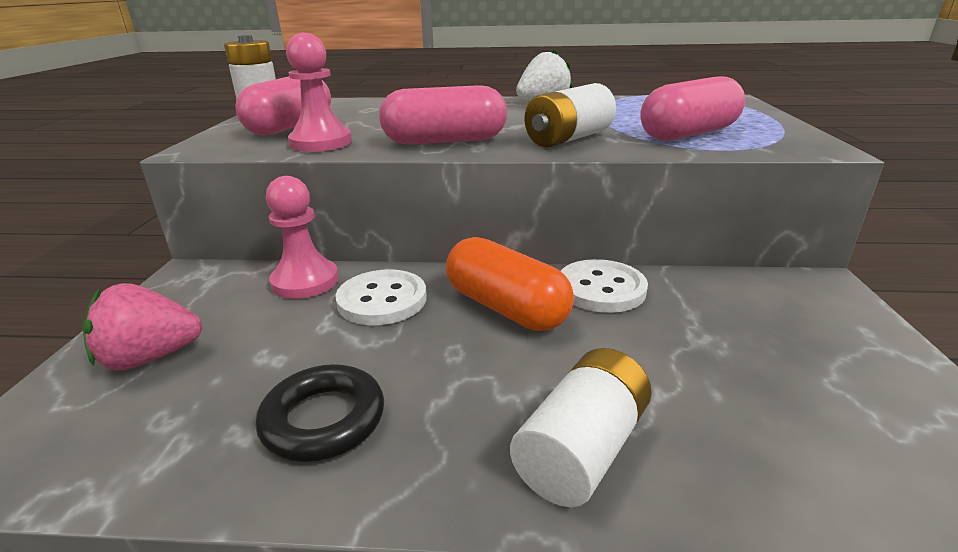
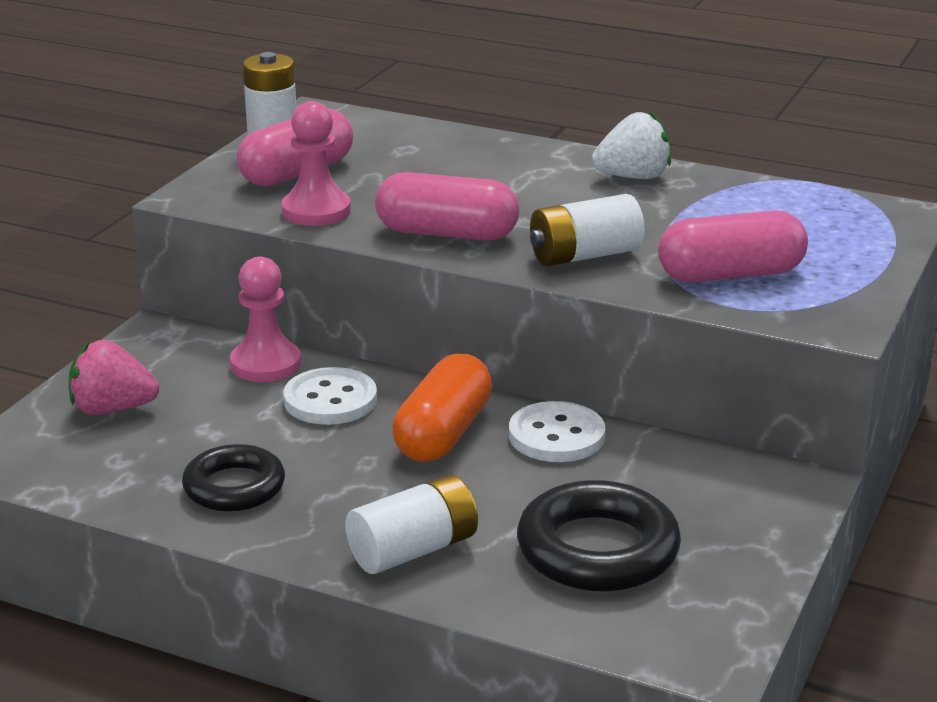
camera: 20 degrees right, 0 degrees up
orange capsule [446,237,574,331] -> orange capsule turned 45 degrees clockwise [392,354,492,462]
none -> black ring [517,480,681,592]

